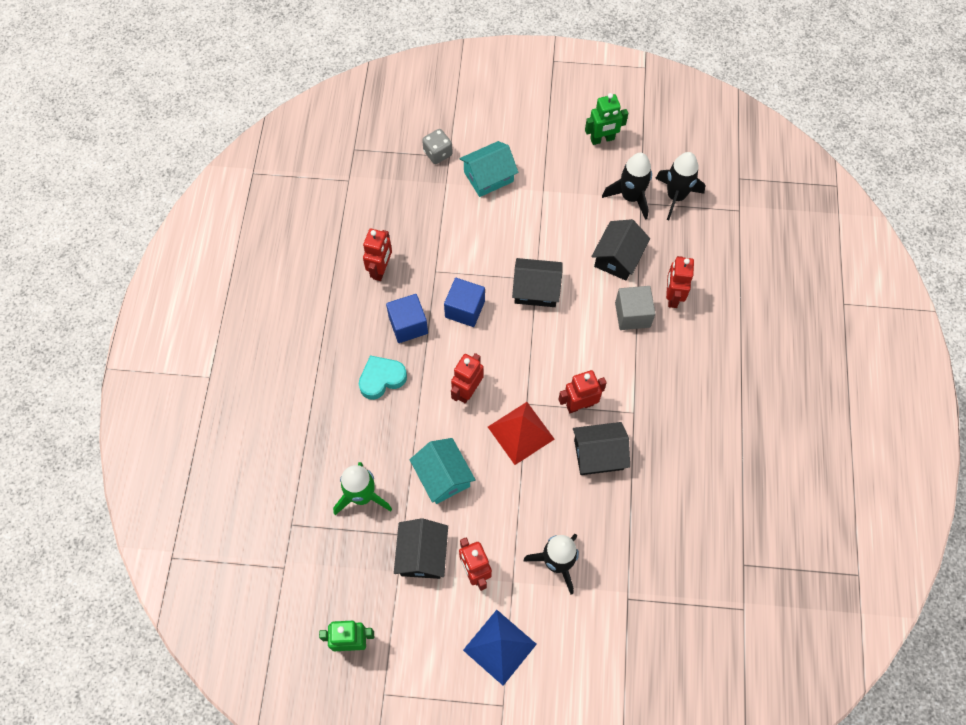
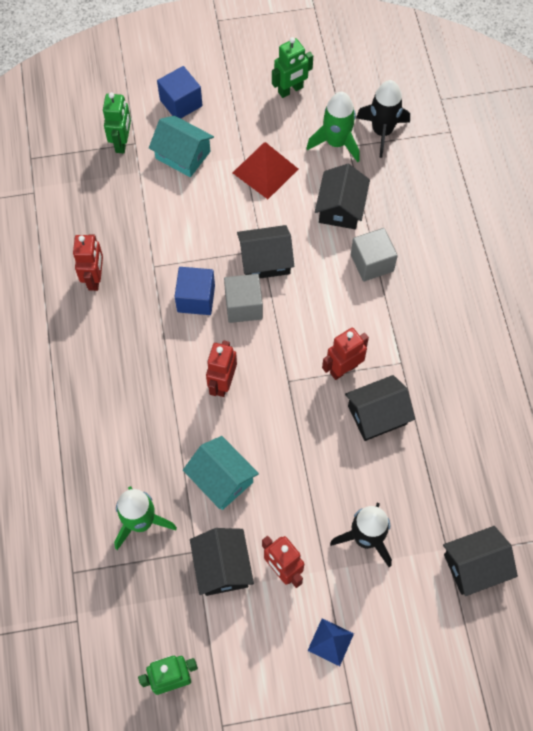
camera: 15 degrees left, 0 degrees up
turquoise heart [359,355,407,400] -> none
blue cube [386,294,428,343] -> blue cube moved to [157,66,202,119]
grey dice [422,129,453,164] -> green robot [103,92,131,153]
turquoise house [460,141,518,197] -> turquoise house turned 75 degrees clockwise [149,116,214,177]
blue pyramid [463,610,537,686] -> blue pyramid [307,618,354,666], size x0.62
red pyramid [488,402,554,465] -> red pyramid moved to [233,142,298,199]
black rocket [602,153,652,220] -> green rocket [306,92,360,162]
red robot [666,256,694,308] -> none
none -> grey cube [224,274,263,323]
none -> black house [443,526,518,596]

